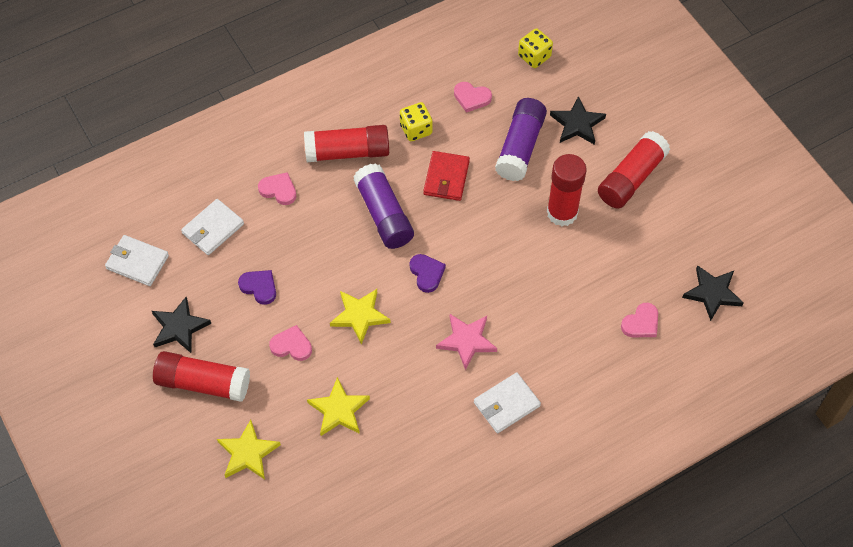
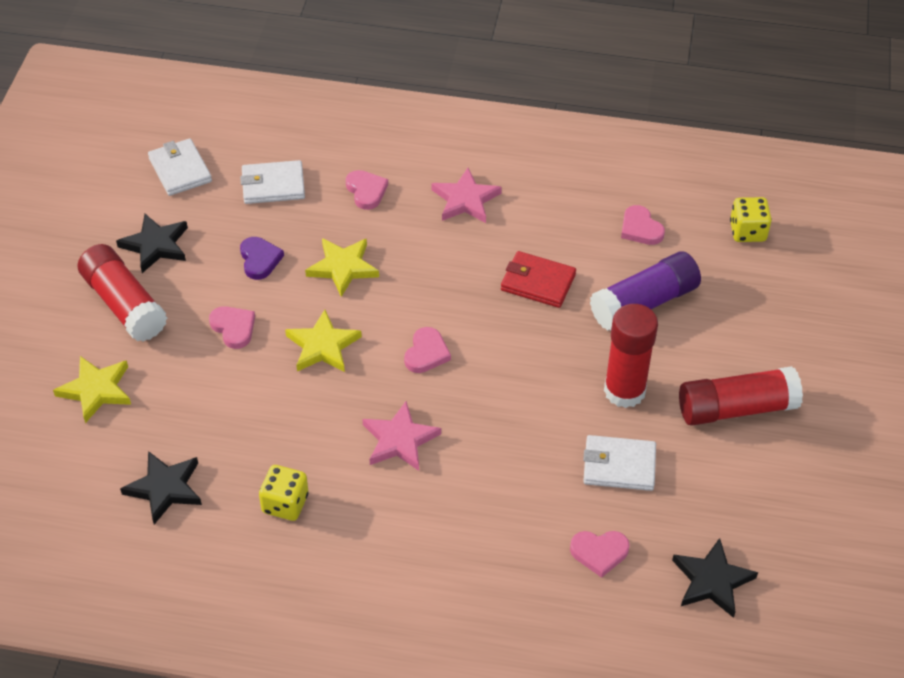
camera: 40 degrees right, 10 degrees down
red glue stick [304,125,389,162] -> pink star [431,168,502,223]
yellow star [307,377,370,436] -> yellow star moved to [305,238,379,297]
purple glue stick [353,163,414,249] -> none
yellow dice [400,102,432,141] -> yellow dice moved to [259,465,309,521]
purple heart [410,254,446,293] -> pink heart [404,327,451,373]
red wallet [423,151,470,201] -> red wallet turned 60 degrees clockwise [501,251,576,308]
white wallet [474,372,541,433] -> white wallet moved to [583,435,656,491]
black star [550,96,606,145] -> black star moved to [120,451,202,524]

